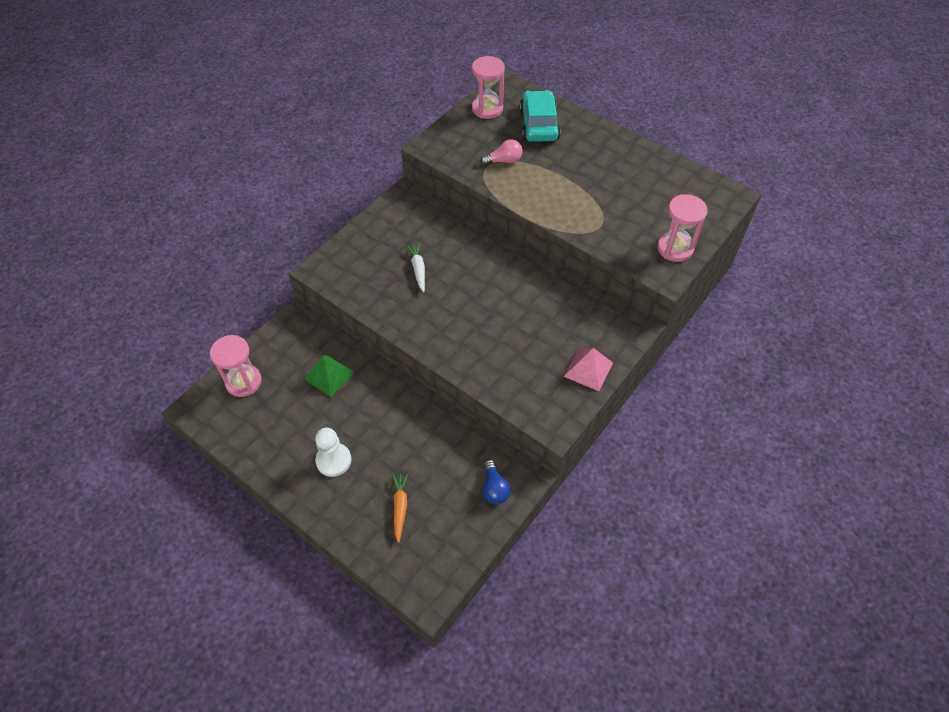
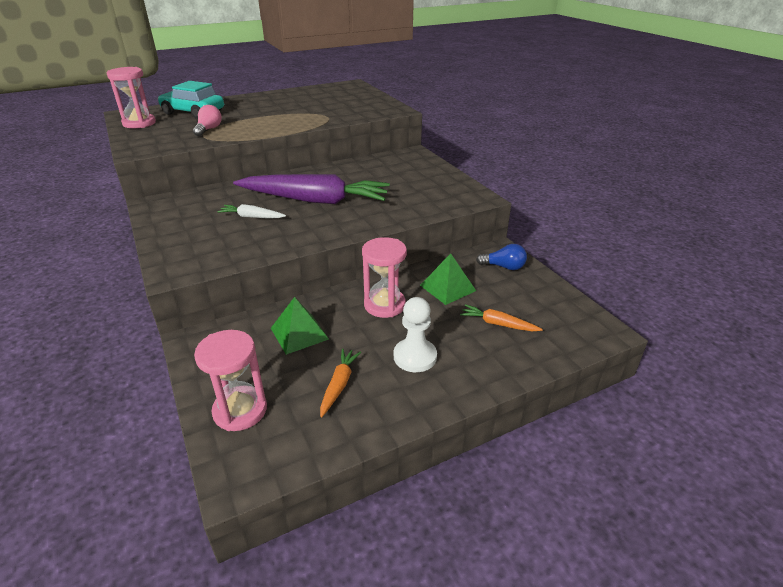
camera: 65 degrees left, 20 degrees down
pink pyramid [564,348,613,391] -> none
pink hourglass [657,194,708,262] -> pink hourglass moved to [362,237,407,318]
none -> purple carrot [233,174,390,204]
none -> orange carrot [320,349,361,418]
none -> green pyramid [420,253,476,305]

